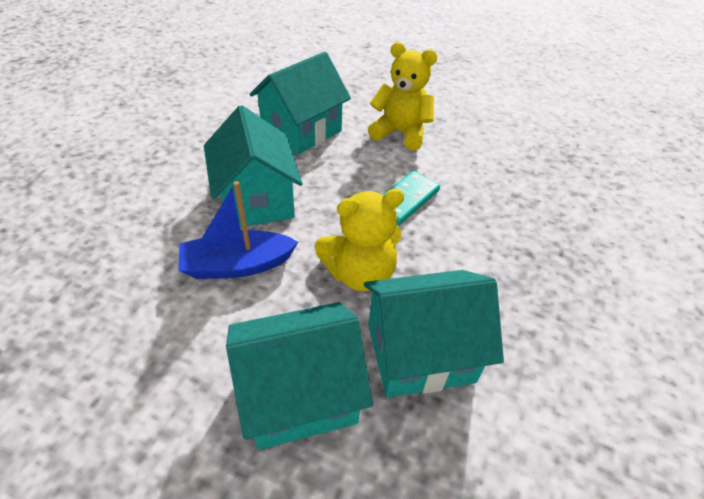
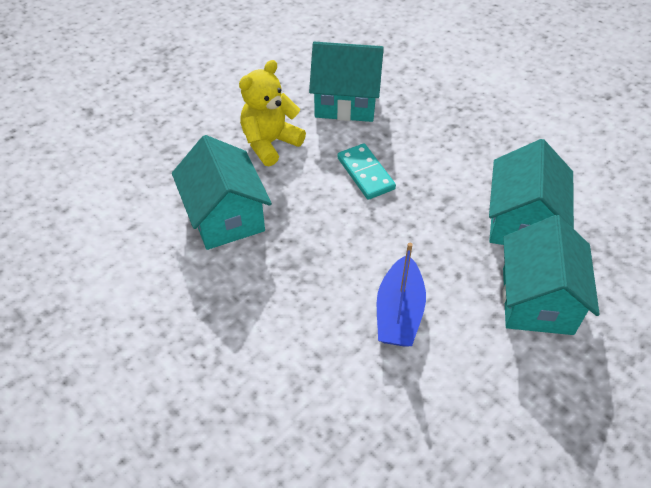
camera: 65 degrees left, 5 degrees up
turquoise house [204,105,303,227] -> turquoise house moved to [309,42,384,122]
yellow teddy bear [314,189,404,291] -> none

